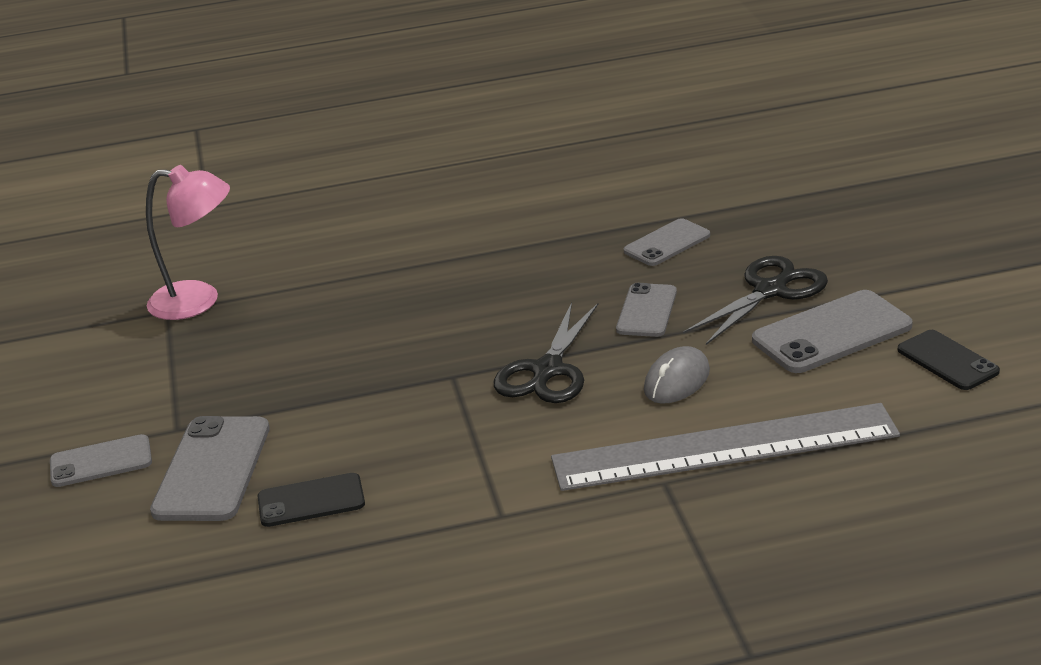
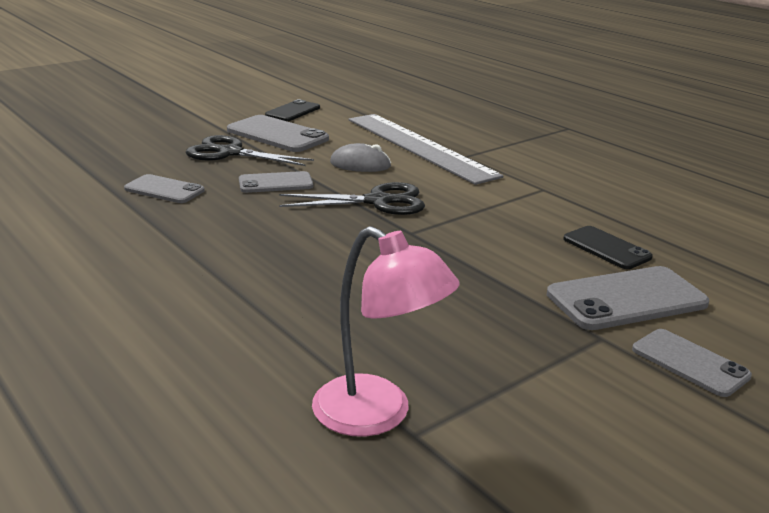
camera: 120 degrees left, 5 degrees down
pink lamp [146,165,230,320] -> pink lamp turned 150 degrees clockwise [312,226,460,437]

